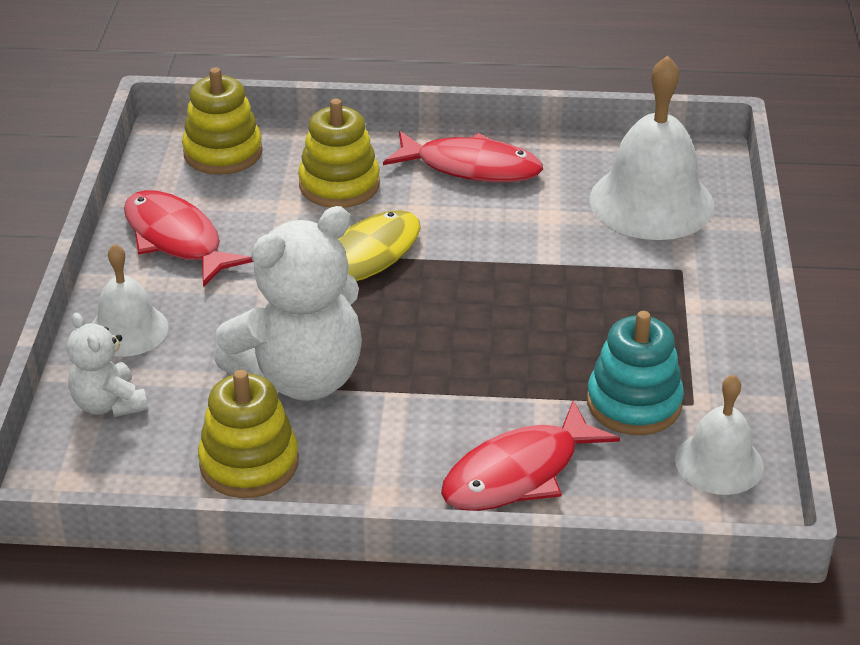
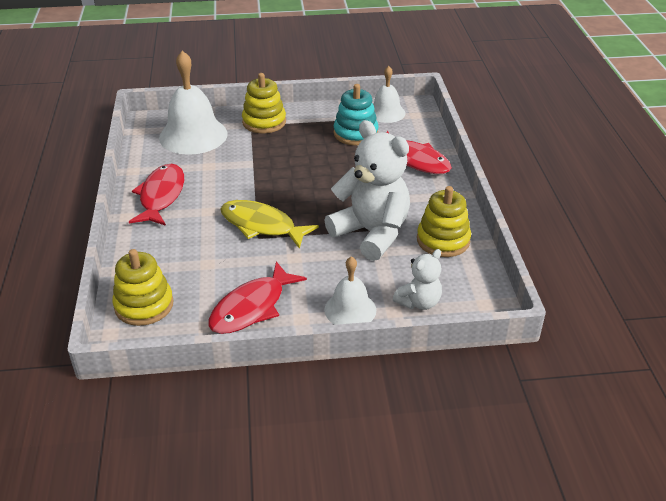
camera: 100 degrees left, 0 degrees up
yellow stacking toy [298,99,380,208] -> yellow stacking toy moved to [242,73,286,133]

